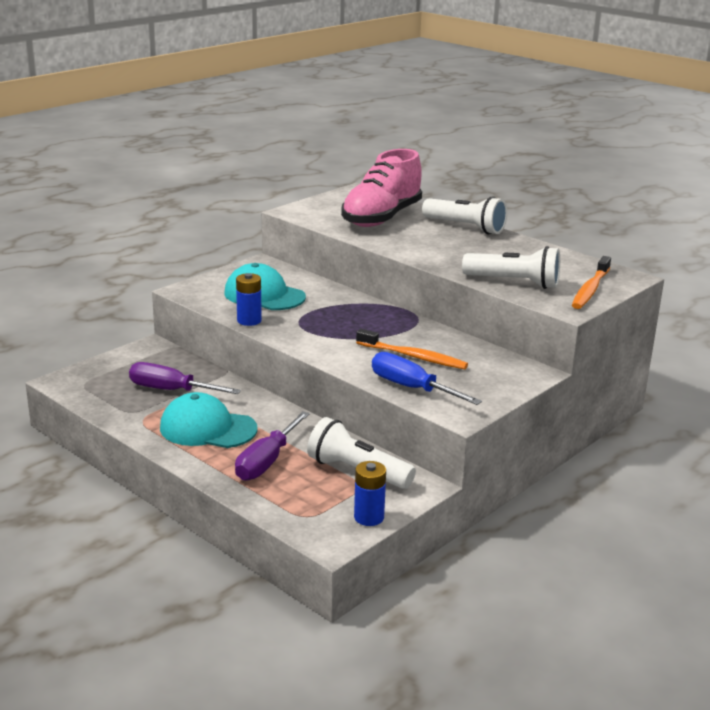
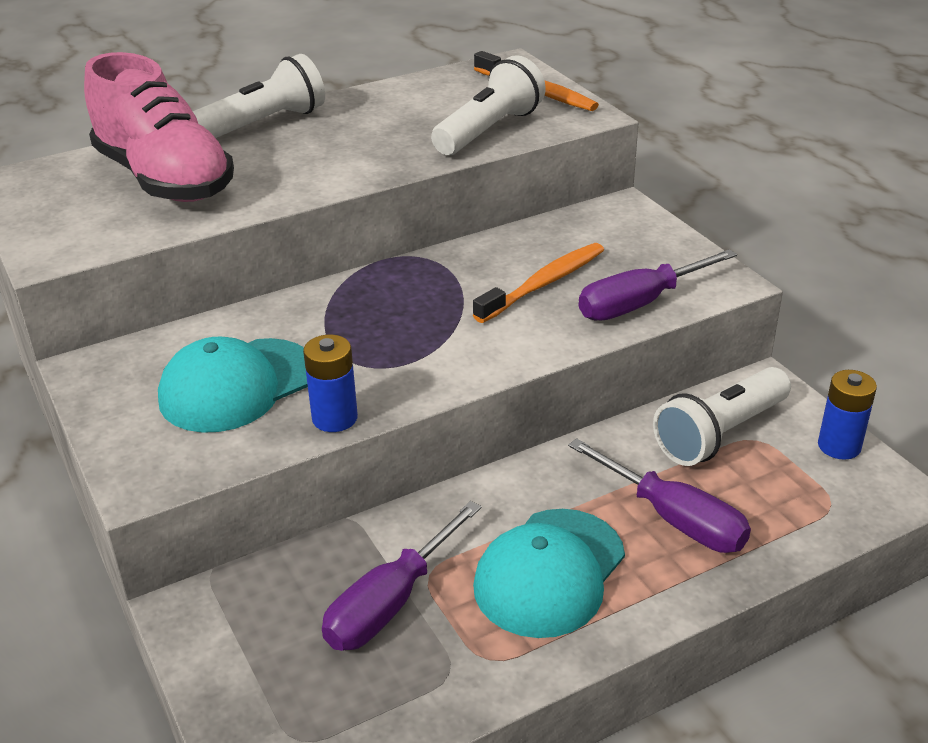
camera: 70 degrees left, 10 degrees up
blue screwdriver [372,352,482,405] -> purple screwdriver [579,249,737,321]

